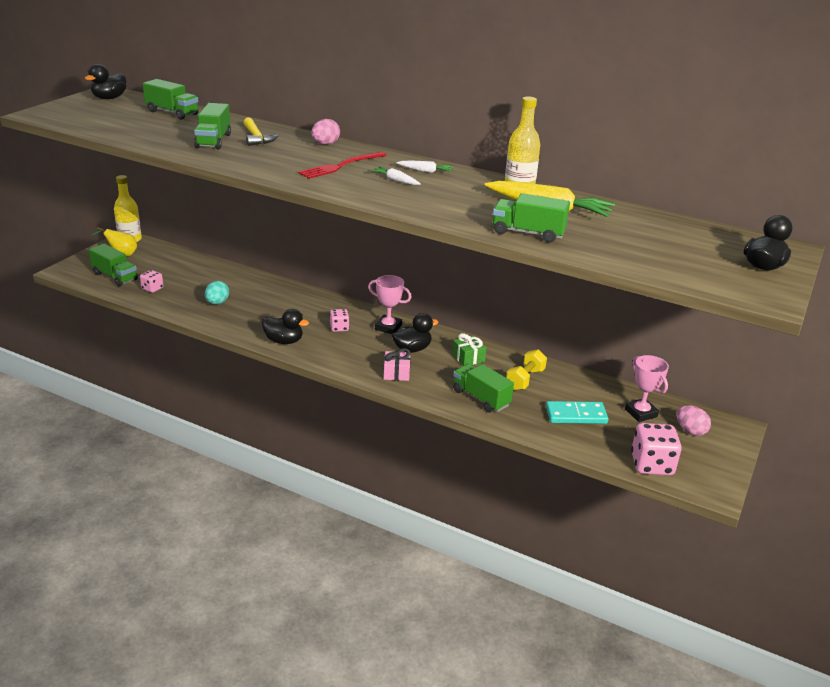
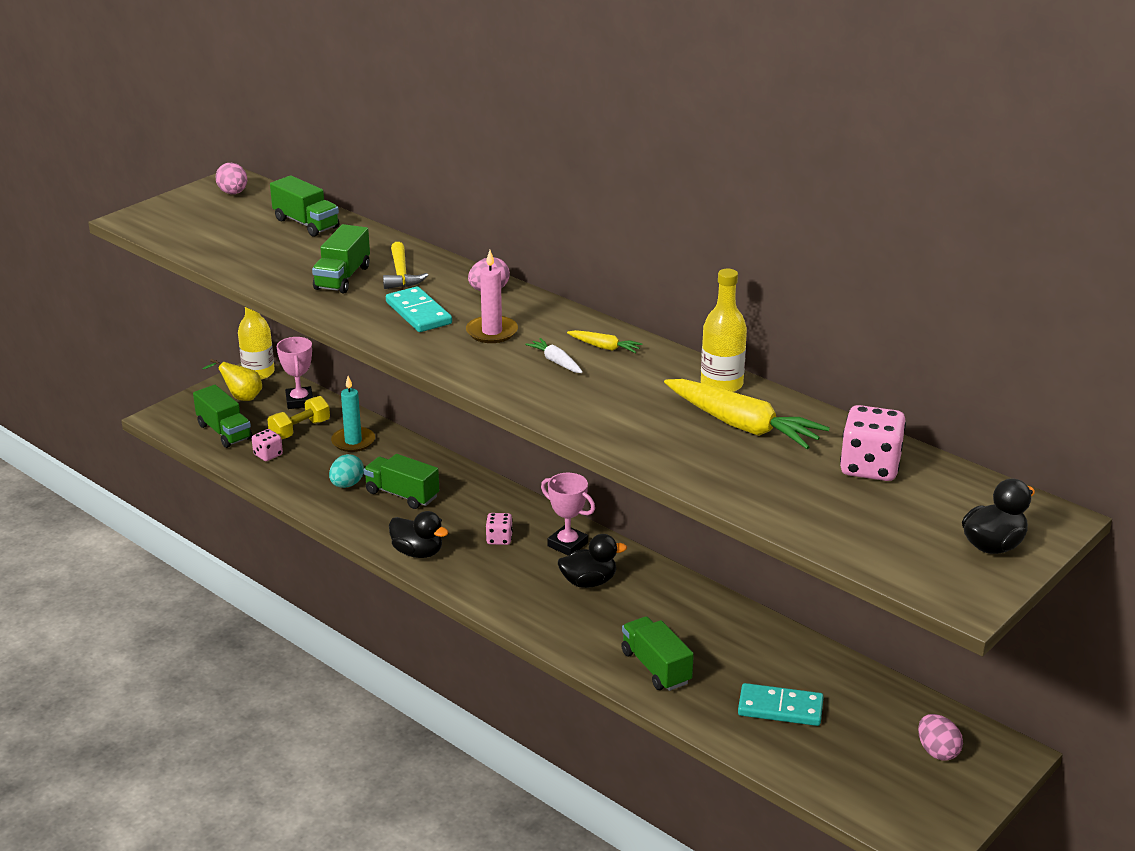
camera: 15 degrees right, 0 degrees up
black duck [85,64,126,99] -> pink egg [216,163,247,194]
red fork [298,152,386,179] -> pink candle [466,250,518,343]
pink gift [384,348,411,381] -> none
white carrot [396,161,453,173] -> yellow carrot [567,330,643,353]
green gift [453,333,487,366] -> none
green truck [493,193,570,243] -> green truck moved to [364,454,439,509]
yellow dumbbell [506,349,547,390] -> yellow dumbbell moved to [267,396,330,439]
pink trophy [625,355,669,422] -> pink trophy moved to [277,337,313,409]
pink dice [631,423,682,475] -> pink dice moved to [840,405,906,481]
none -> turquoise candle [331,376,375,452]
none -> turquoise domino [386,286,452,332]

